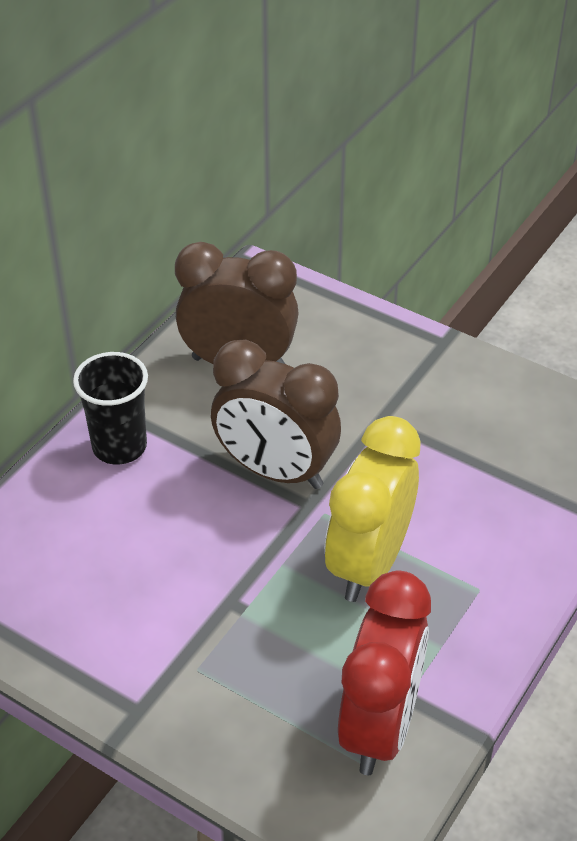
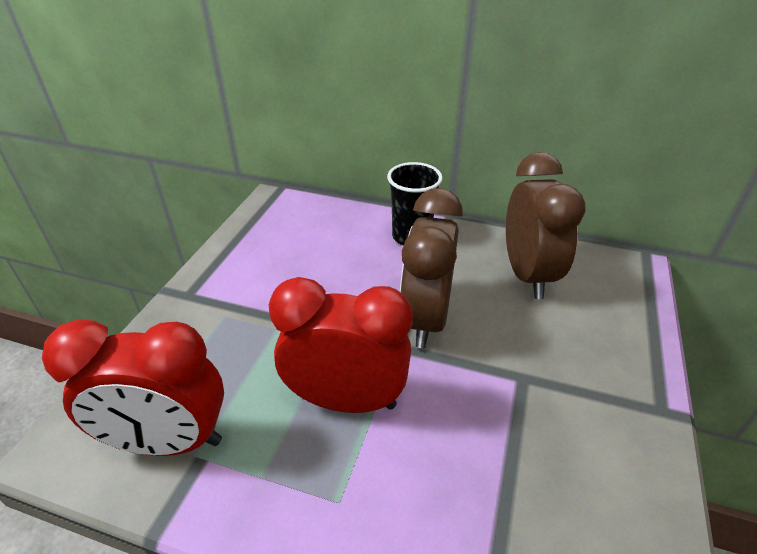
camera: 75 degrees right, 5 degrees down
yellow clock [325,416,421,602] -> red clock [269,277,413,413]

